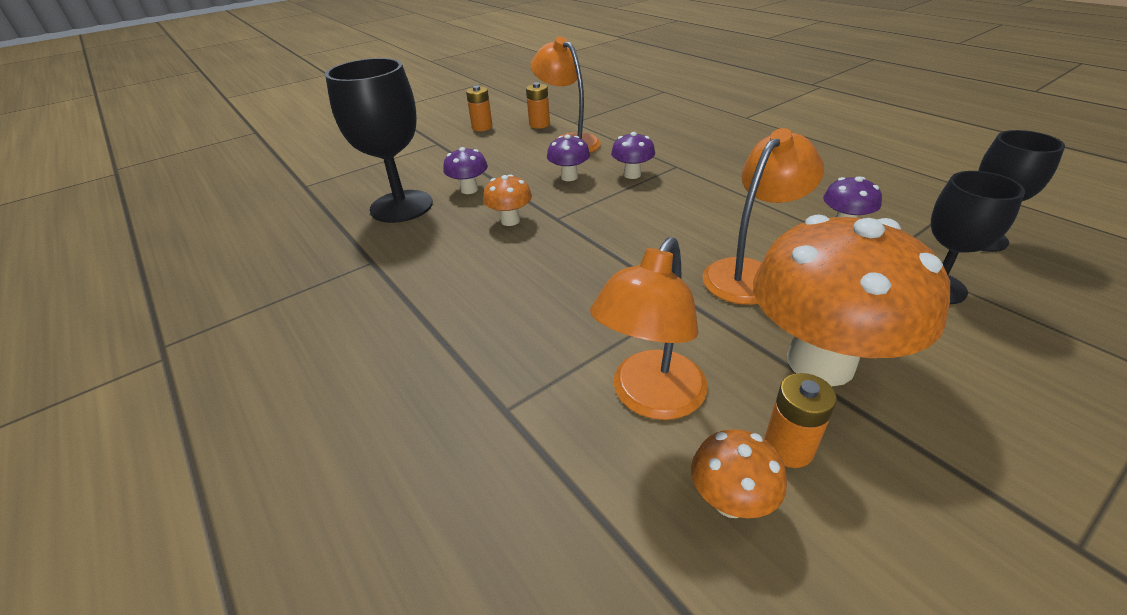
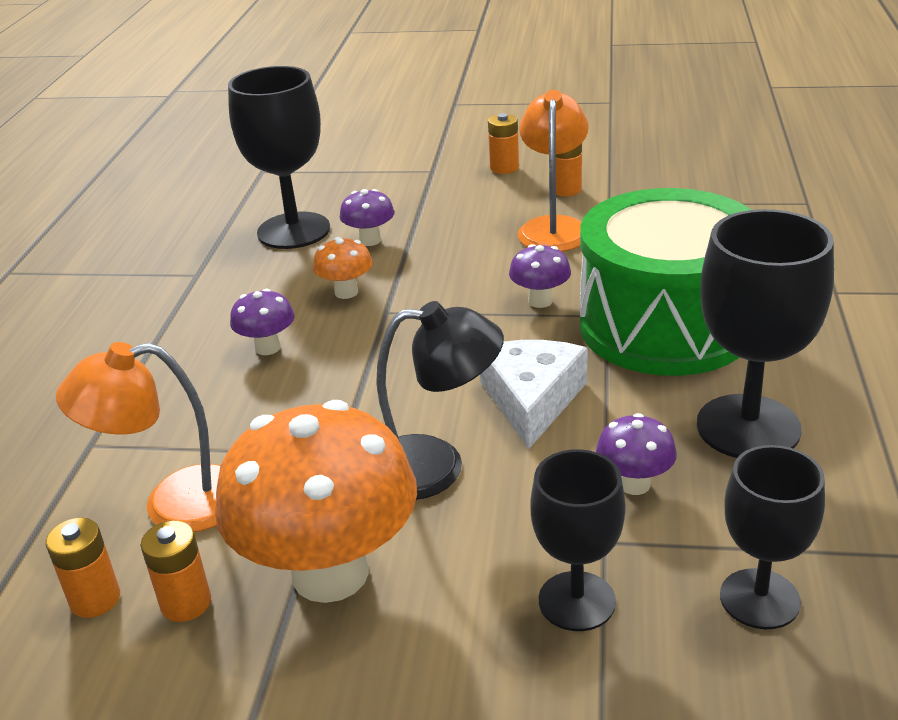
camera: 45 degrees right, 5 degrees down
purple mushroom [547,135,590,181] -> purple mushroom moved to [230,289,295,355]
orange mushroom [691,429,787,518] -> orange battery [46,518,120,618]
orange lamp [703,128,824,305] -> black lamp [376,301,504,500]
none -> white cheese [480,340,588,449]
none -> green drum [580,188,751,376]
none -> black goblet [697,209,834,458]

